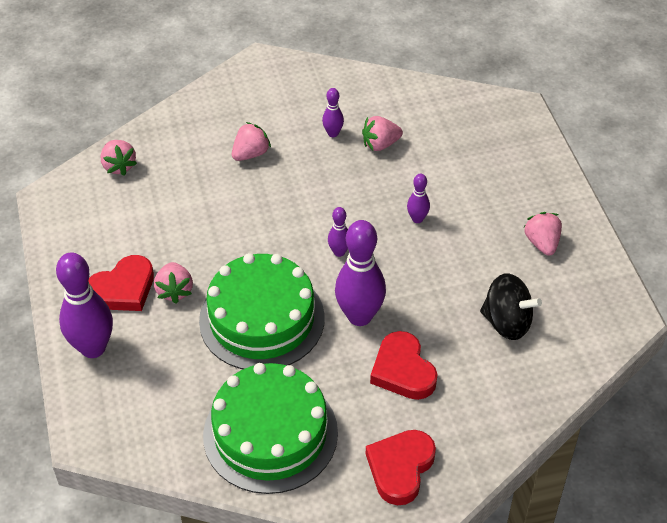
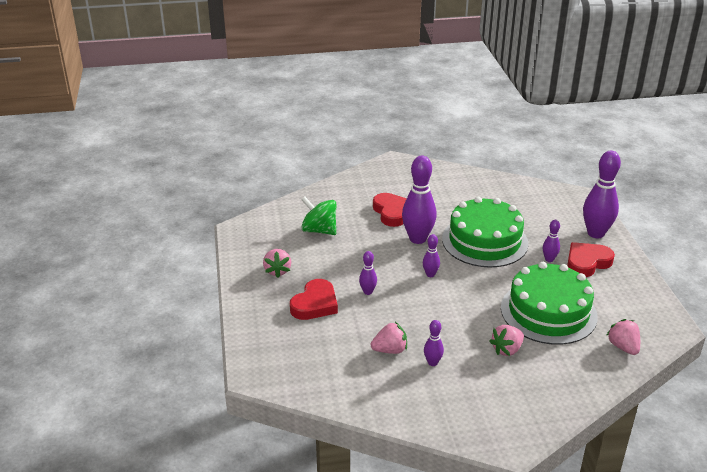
camera: 175 degrees left, 15 degrees down
pink strawberry [154,262,193,304] -> purple bowling pin [543,220,560,262]
green cake [203,363,338,494] -> green cake moved to [501,262,598,345]
red heart [366,430,436,505] -> red heart moved to [290,279,338,320]
black spinning top [480,273,542,340] -> green spinning top [301,197,336,235]

